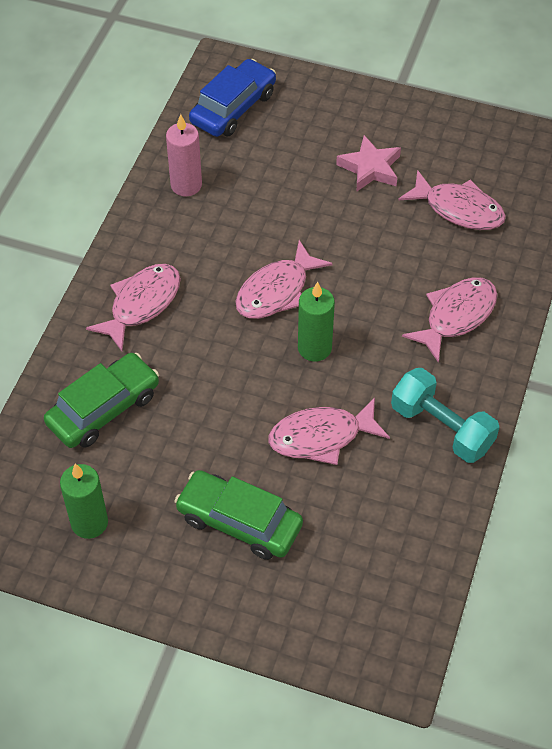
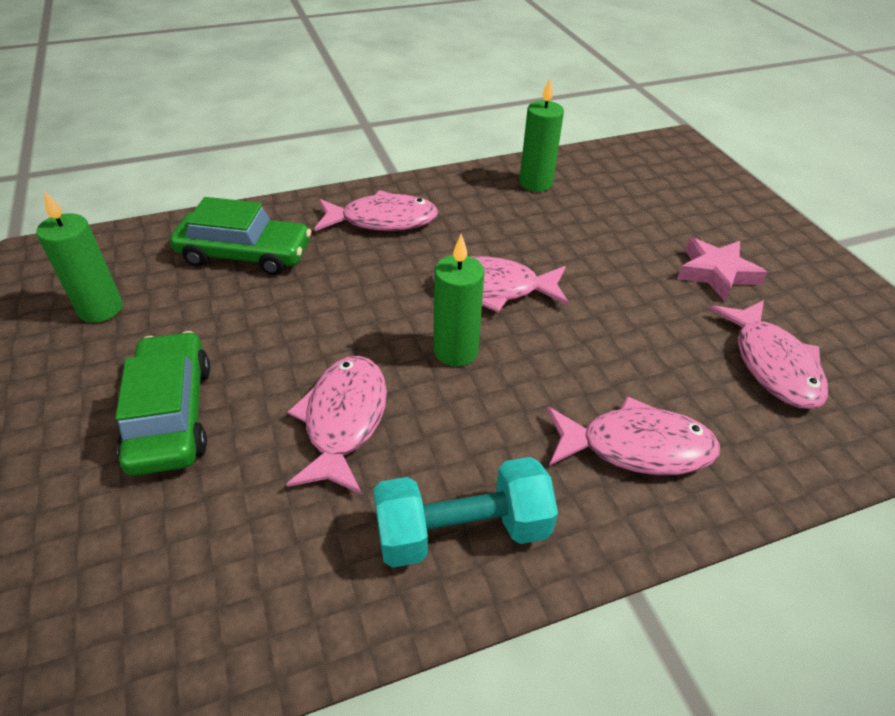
camera: 50 degrees right, 10 degrees down
pink candle [166,114,202,196] -> green candle [519,78,564,192]
blue car [189,59,276,137] -> none
pink fish [269,397,390,465] -> pink fish turned 60 degrees clockwise [286,356,387,495]
turquoise dumbbell [391,368,499,463] -> turquoise dumbbell turned 75 degrees clockwise [373,457,558,568]

